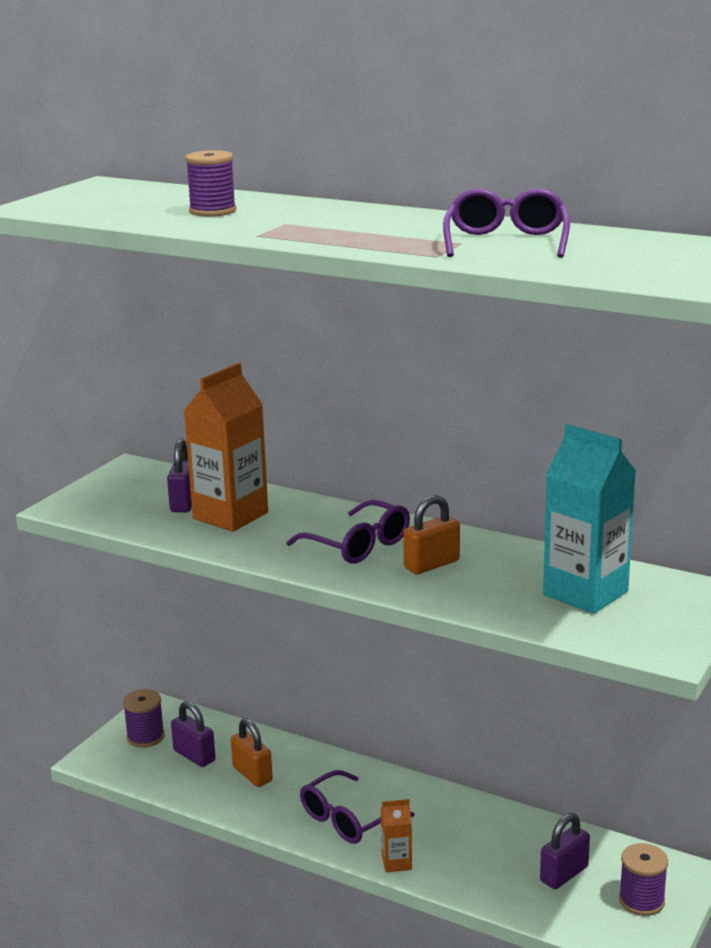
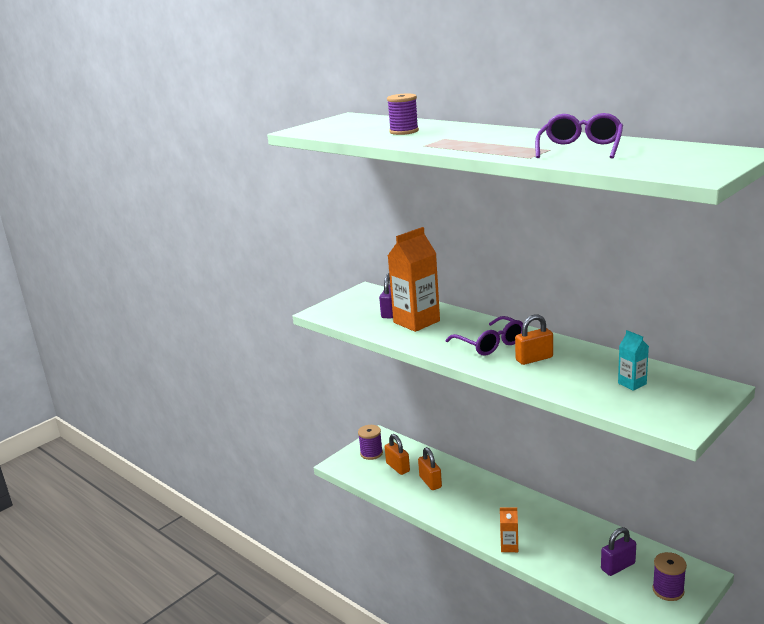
camera: 15 degrees right, 0 degrees up
purple padlock [171,701,216,767] -> orange padlock [385,434,410,475]
purple glasses [300,770,415,844] -> none
turquoise carton [543,424,636,614] -> turquoise carton [618,330,649,391], size x0.48

